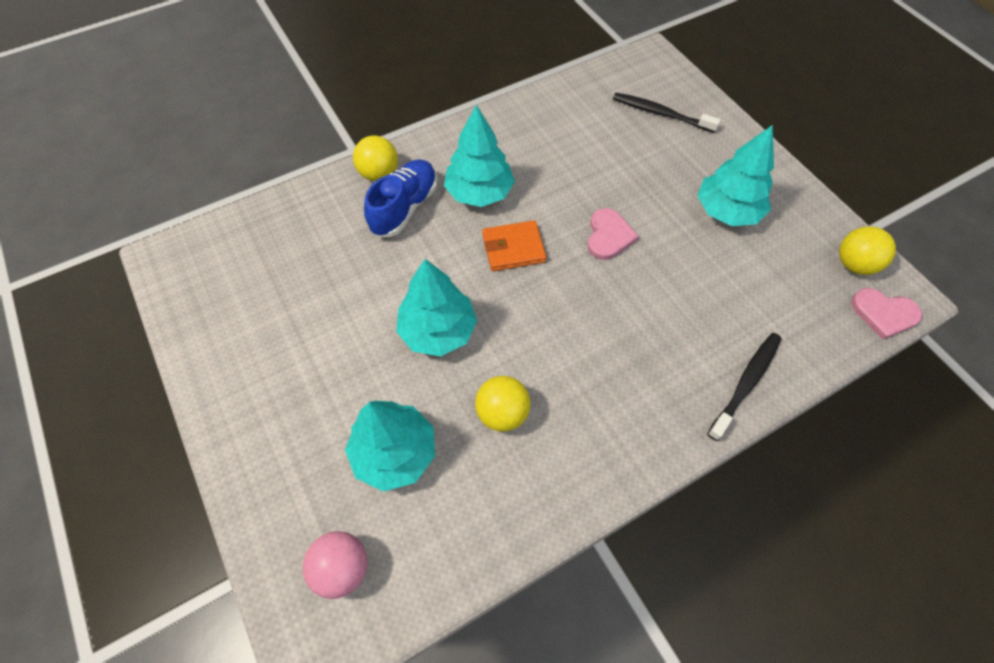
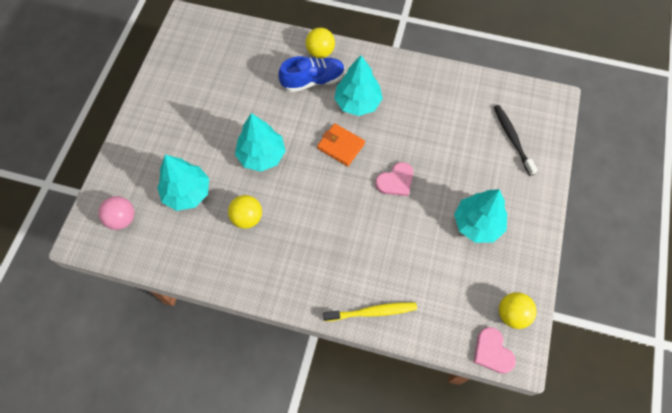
camera: 45 degrees right, 5 degrees up
black toothbrush [708,333,782,441] -> yellow toothbrush [323,302,417,321]

